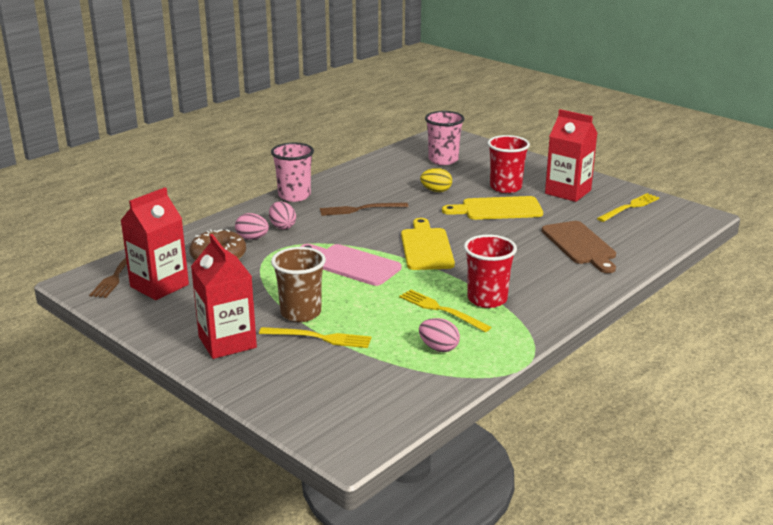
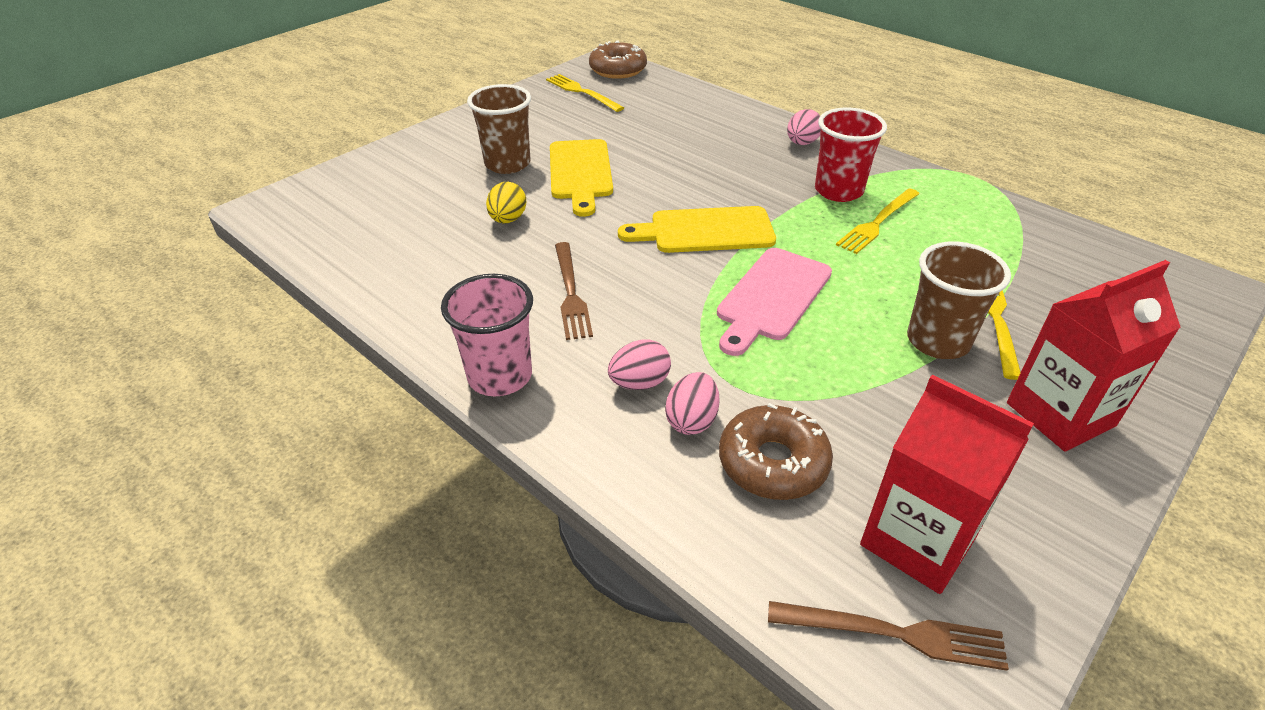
camera: 90 degrees left, 15 degrees up
pink egg [419,318,460,352] -> pink egg moved to [787,109,820,145]
pink cup [425,111,465,165] -> none
red cup [487,135,530,193] -> brown cup [467,84,531,174]
brown cutting board [542,221,616,273] -> none
red carton [545,109,597,202] -> none
none -> brown donut [589,41,647,79]

